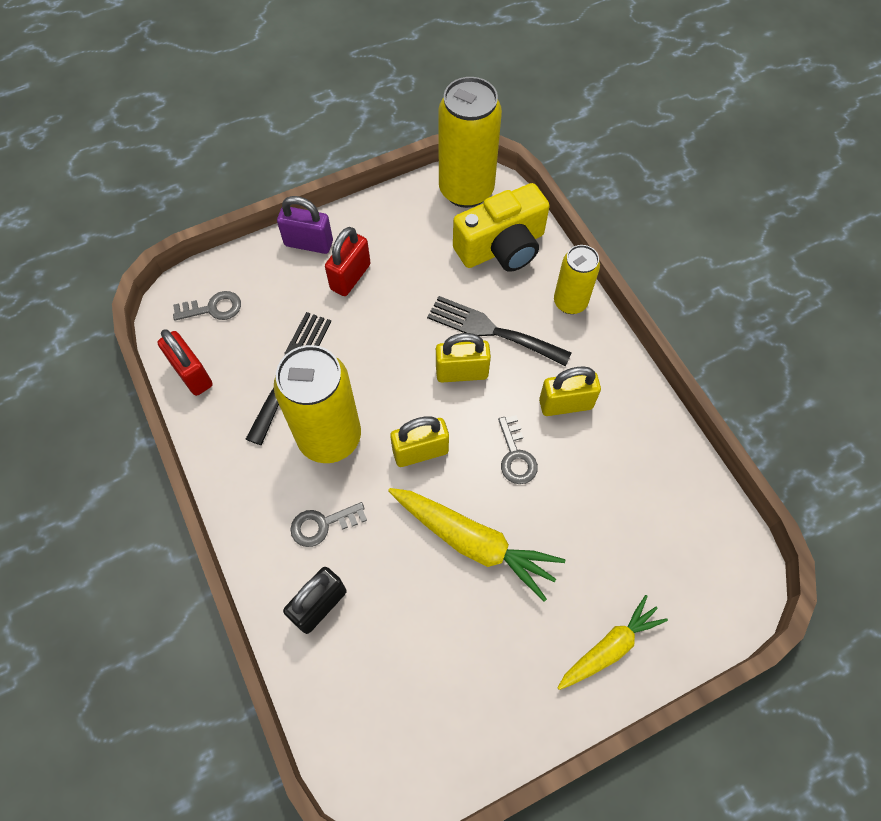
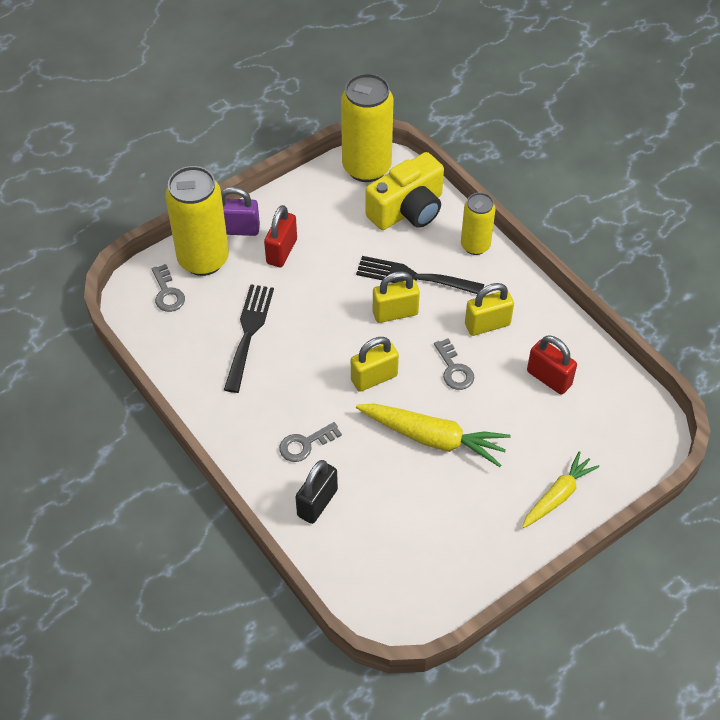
camera: 10 degrees left, 10 degrees down
red padlock [157,329,213,396] -> red padlock moved to [527,335,577,395]
grey key [173,291,241,321] -> grey key turned 90 degrees clockwise [151,264,185,312]
yellow can [274,345,361,463] -> yellow can moved to [165,166,229,276]

